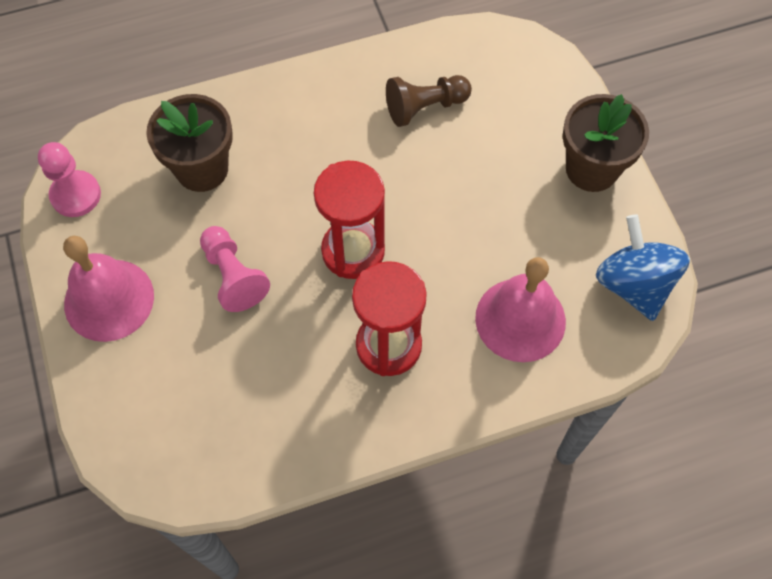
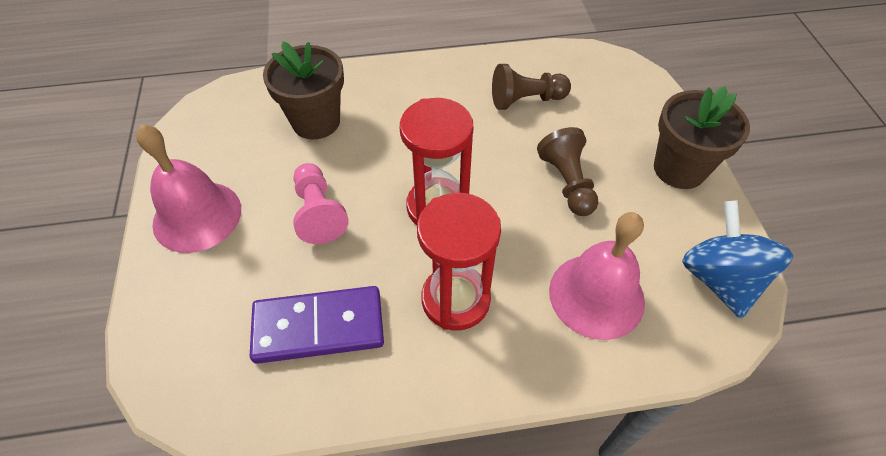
camera: 10 degrees right, 10 degrees down
pink pawn [38,142,101,217] -> none
none -> purple domino [250,286,384,364]
none -> brown pawn [537,127,598,216]

